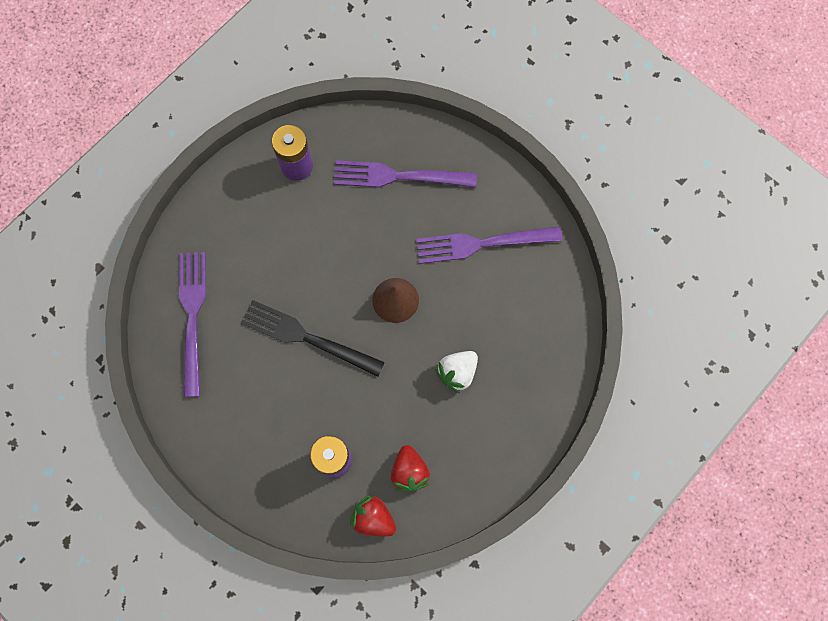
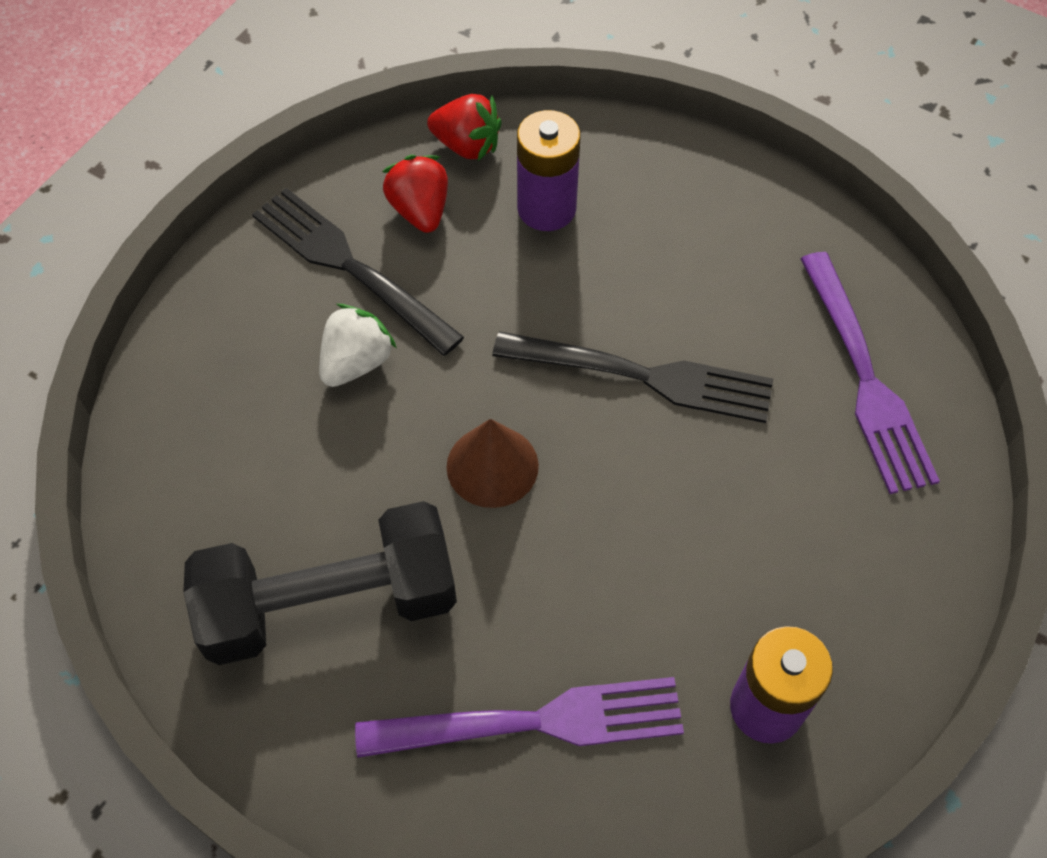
camera: 170 degrees right, 15 degrees down
purple fork [416,226,562,264] -> black dumbbell [183,501,457,665]
none -> black fork [252,188,464,356]

